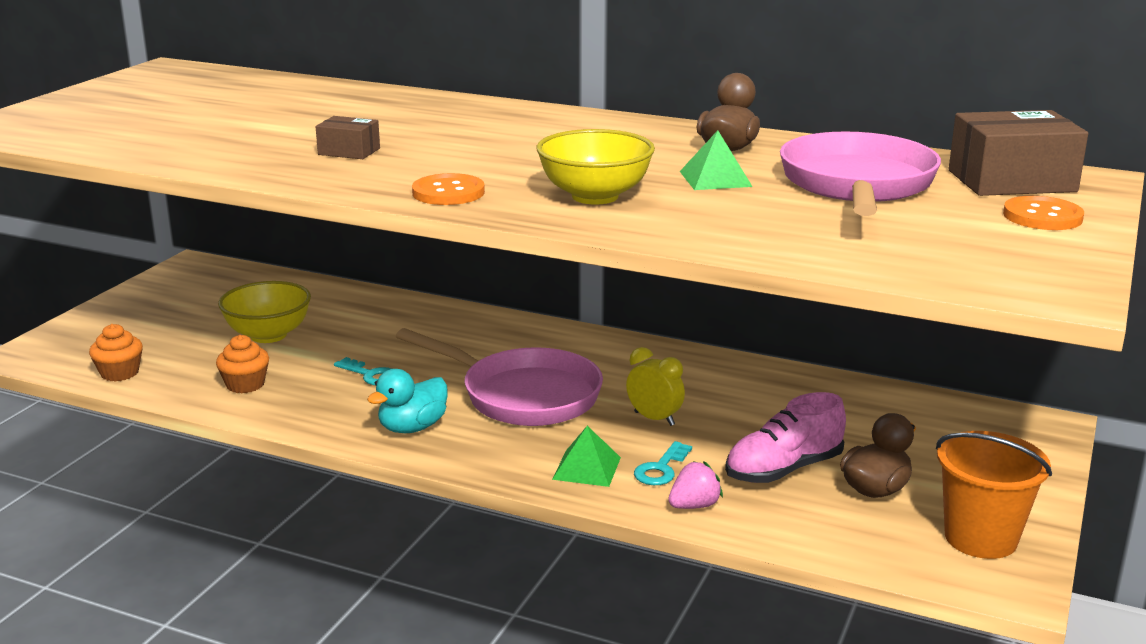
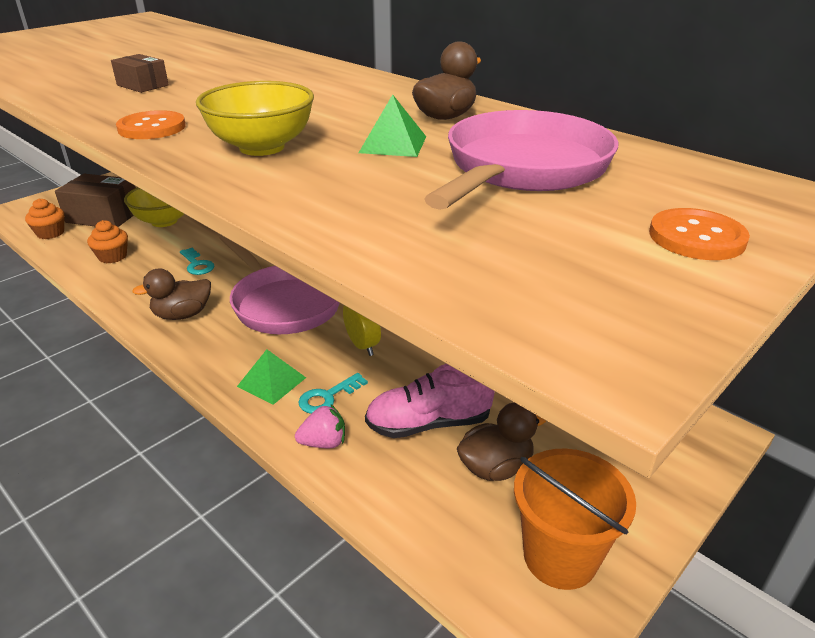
camera: 20 degrees right, 10 degrees up
turquoise duck [367,369,448,433] -> brown duck [132,268,211,320]
brown box [949,110,1088,196] -> brown box moved to [55,174,136,227]

